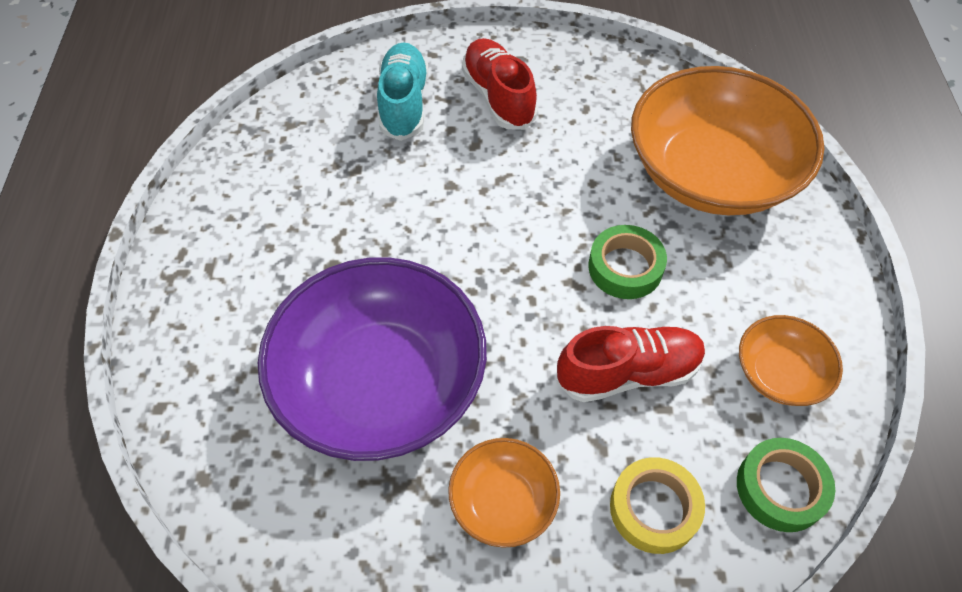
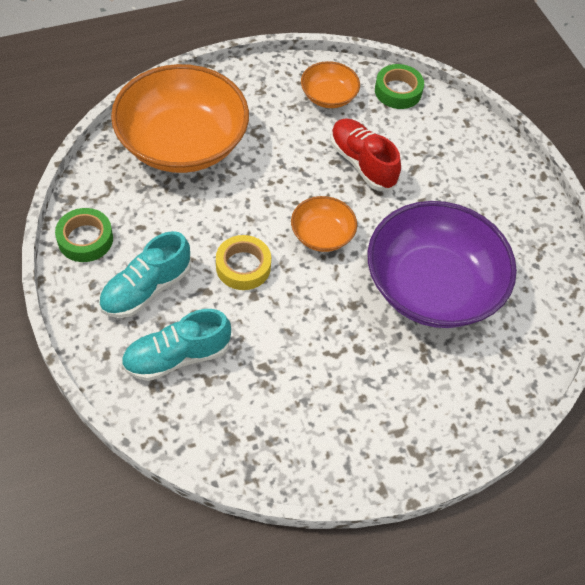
camera: 115 degrees left, 0 degrees up
orange bowl [448,438,560,548] -> orange bowl moved to [291,196,357,252]
red shoe [462,38,538,130] -> turquoise shoe [99,231,191,318]
green tape [588,225,667,299] -> green tape moved to [55,208,113,262]
yellow tape [610,457,705,554] -> yellow tape moved to [216,235,271,290]

